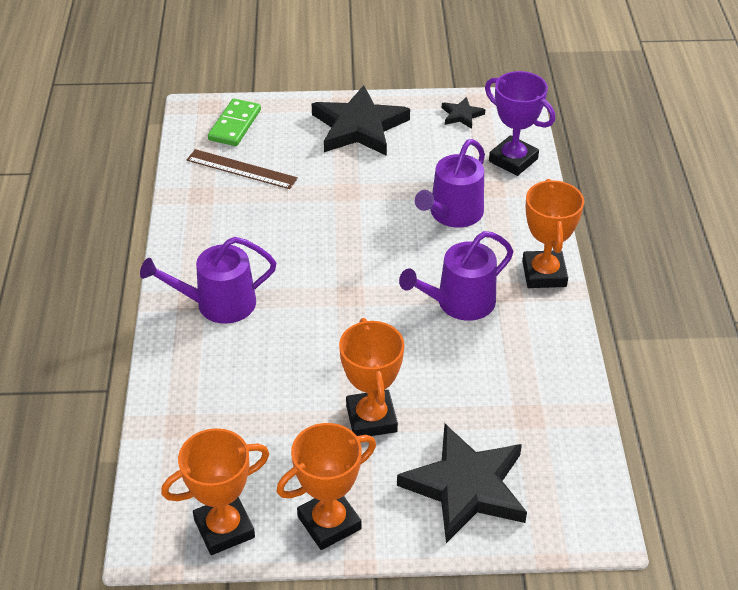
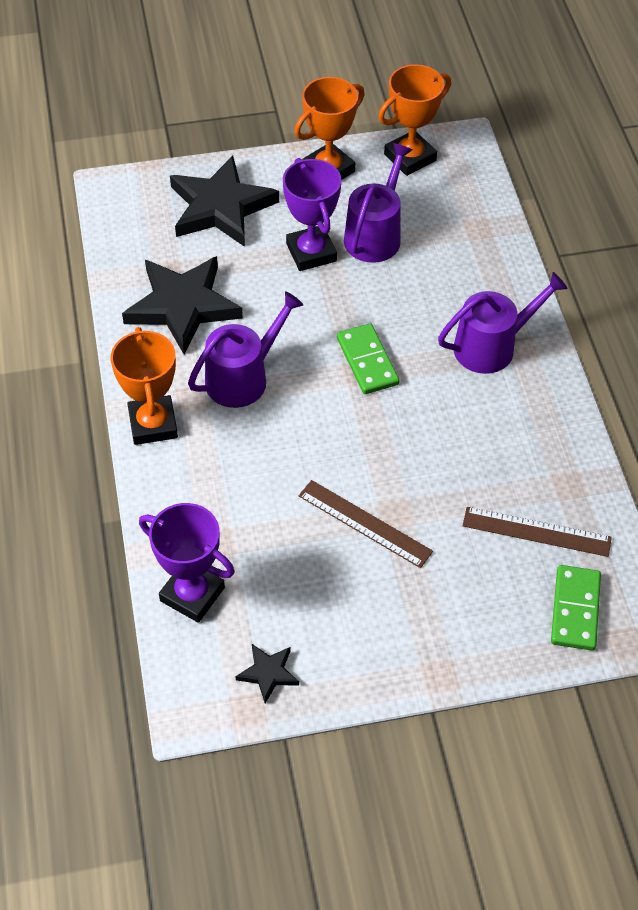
camera: 170 degrees right, 10 degrees up
black star [312,85,410,156] -> black star moved to [122,256,243,355]
orange trophy [339,318,404,436] -> purple trophy [283,158,341,271]
purple watering can [415,139,485,227] -> purple watering can moved to [344,143,412,263]
none -> brown ruler [299,480,433,568]
none -> green domino [337,323,400,394]

